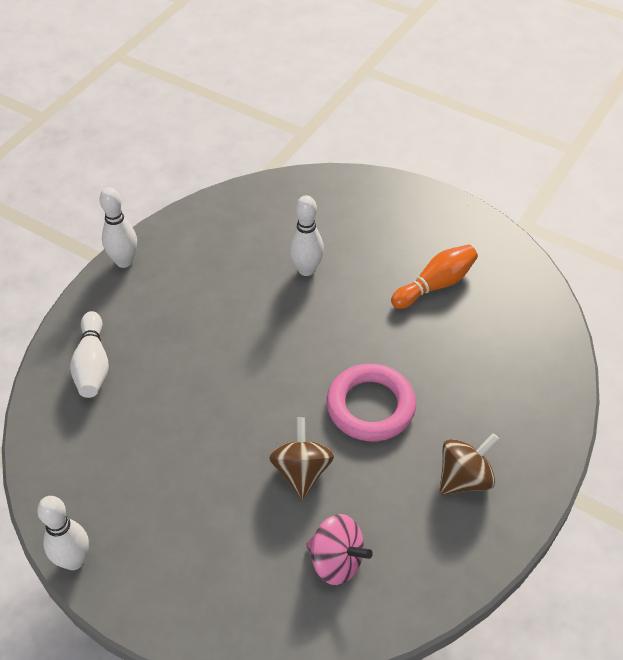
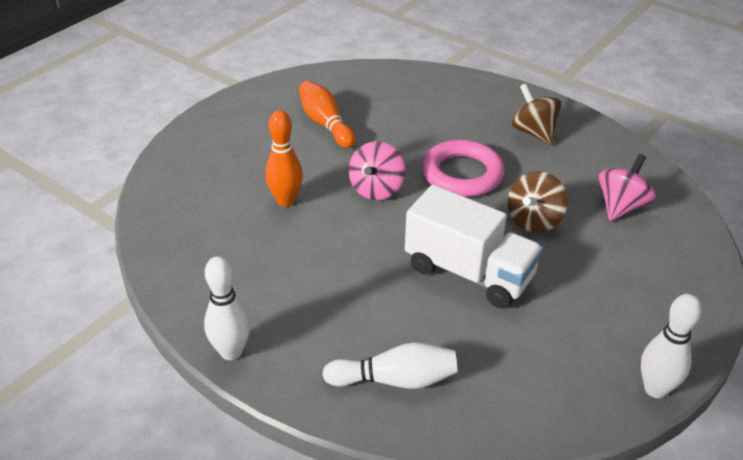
camera: 85 degrees left, 10 degrees down
brown spinning top [269,417,334,499] -> brown spinning top turned 60 degrees counterclockwise [507,171,568,233]
white bowling pin [289,195,324,276] -> orange bowling pin [265,110,303,207]
none -> pink spinning top [348,141,405,200]
none -> white truck [405,185,543,309]

